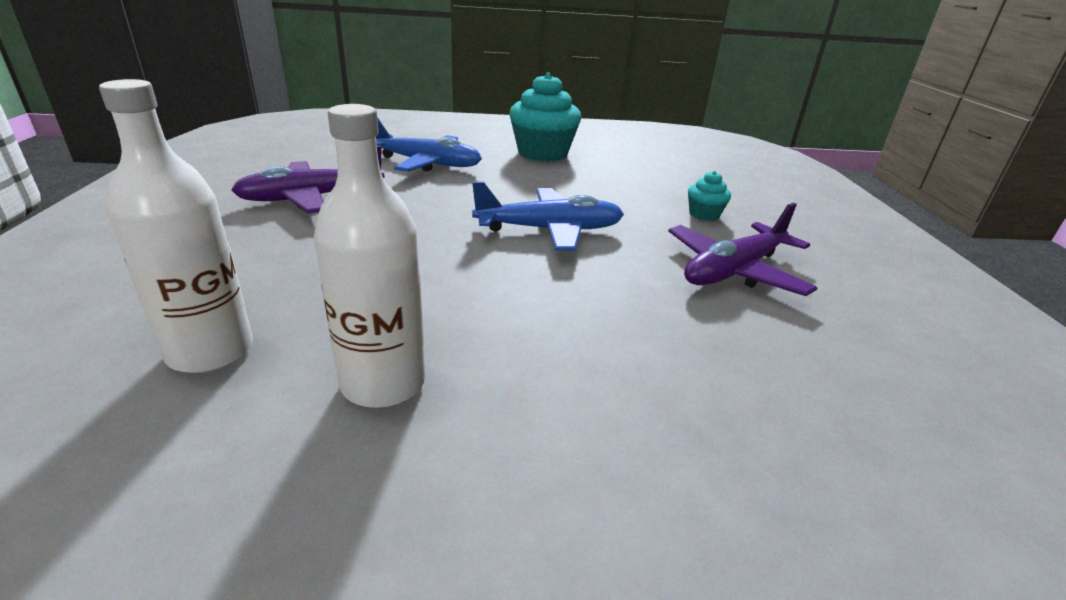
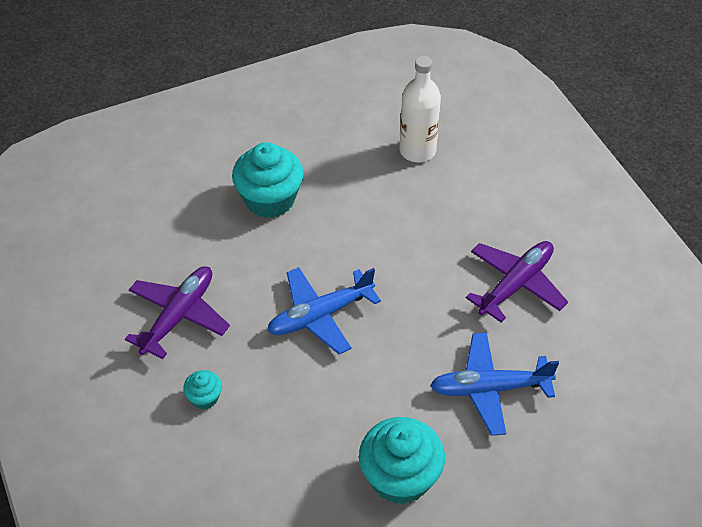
camera: 160 degrees right, 20 degrees up
white bottle [314,104,425,408] -> none
none -> turquoise cupcake [232,142,304,218]

